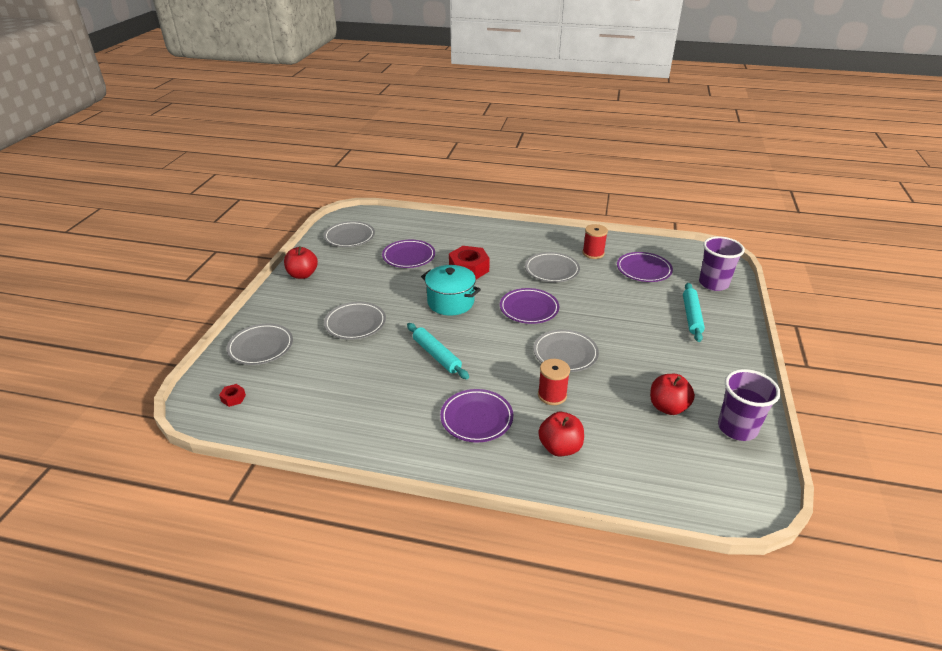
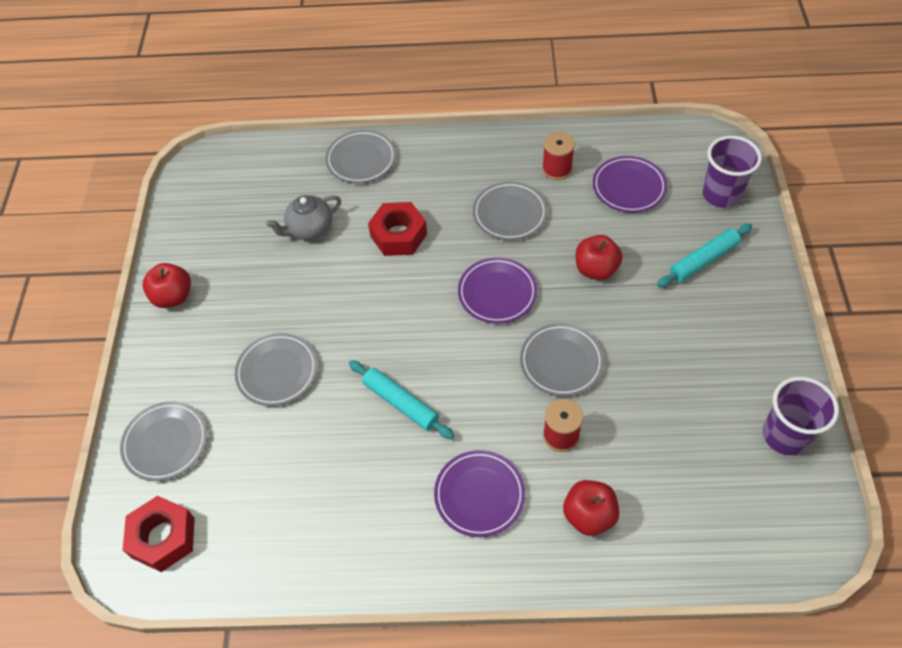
camera: 10 degrees left, 20 degrees up
red nut [219,384,246,407] -> red nut [123,496,195,572], size x2.23
grey plate [324,221,375,247] -> grey plate moved to [325,130,396,183]
purple plate [382,240,435,268] -> grey teapot [266,195,341,240]
turquoise pot [421,265,481,316] -> none
red apple [650,374,695,415] -> red apple moved to [576,235,623,280]
turquoise rolling pin [683,283,705,342] -> turquoise rolling pin turned 60 degrees clockwise [657,224,752,288]

